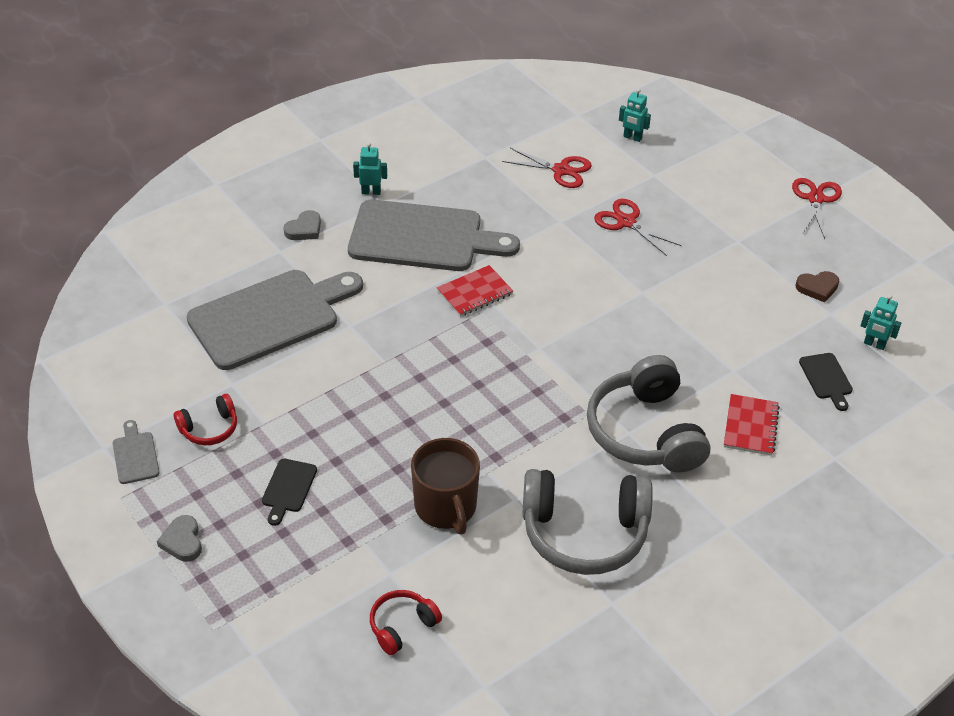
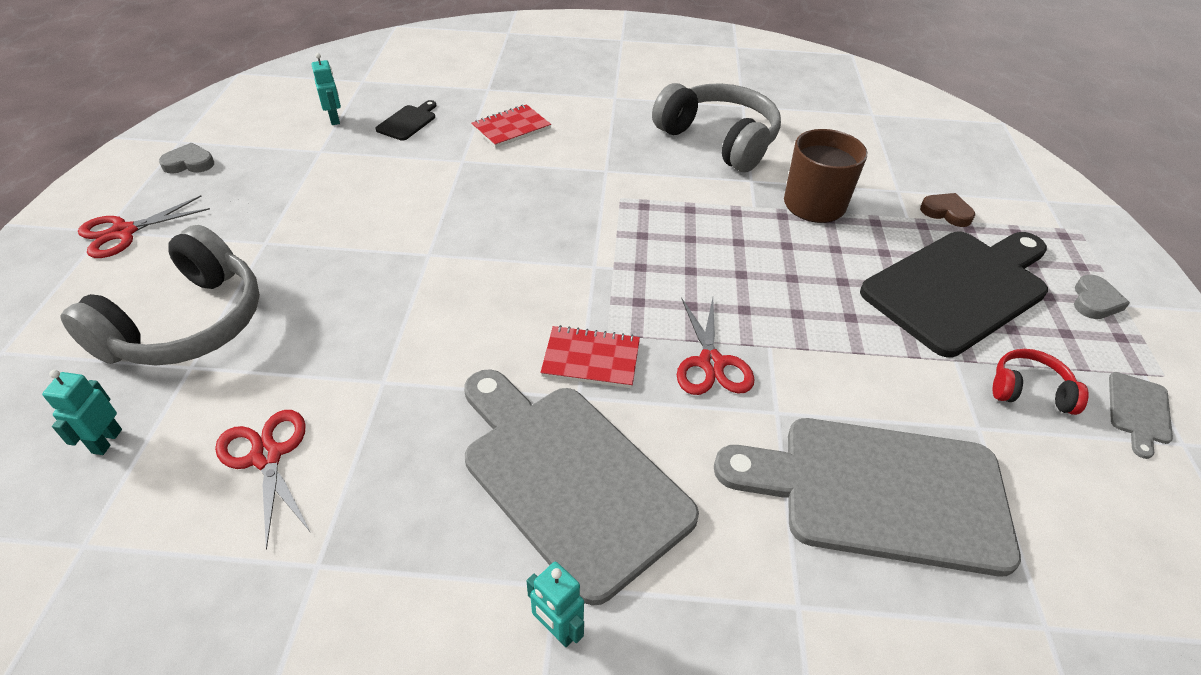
camera: 140 degrees left, 0 degrees up
black cutting board [262,459,317,526] -> black cutting board [860,232,1048,357], size x2.46
grey heart [283,210,321,240] -> grey heart moved to [159,143,214,174]
red headphones [370,590,442,655] -> none
grey headphones [587,355,710,473] -> grey headphones moved to [61,225,260,365]
red scissors [594,199,682,256] -> red scissors moved to [677,298,755,395]
turquoise robot [619,88,651,142] -> turquoise robot turned 150 degrees counterclockwise [42,370,122,455]
brown heart [795,271,839,302] -> brown heart moved to [920,193,975,227]

